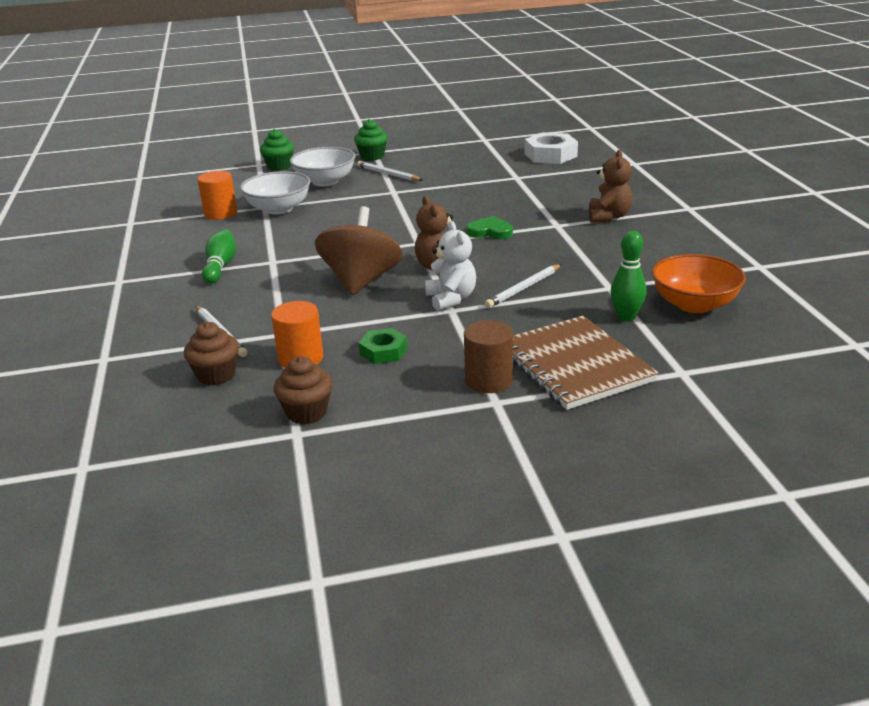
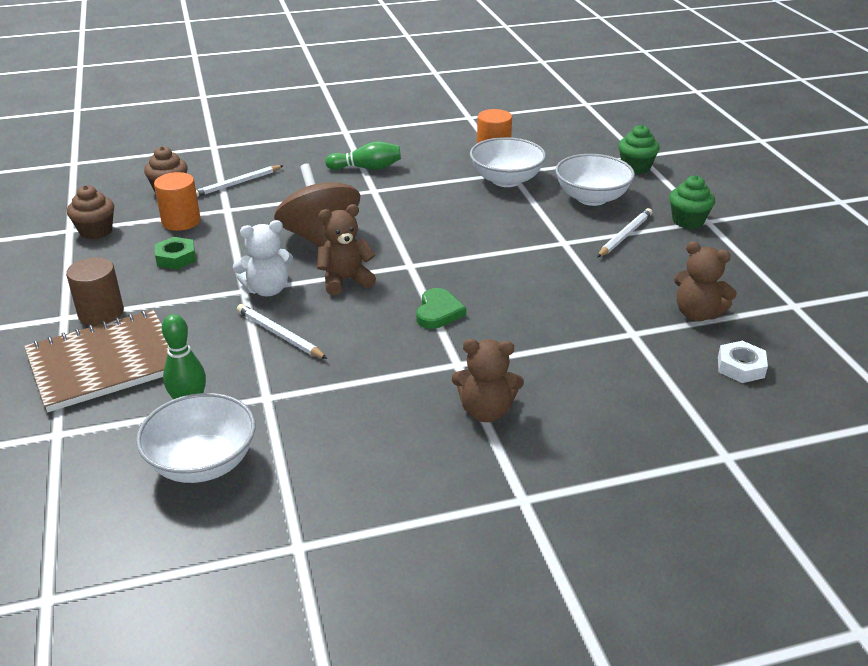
camera: 85 degrees right, 5 degrees up
brown spinning top [315,206,403,295] -> brown spinning top turned 120 degrees counterclockwise [274,163,360,247]
white nut [525,133,578,164] -> white nut [718,341,768,383], size x0.59
orange bowl [652,254,746,313] -> white bowl [136,393,255,483]
none -> brown teddy bear [674,241,737,321]

